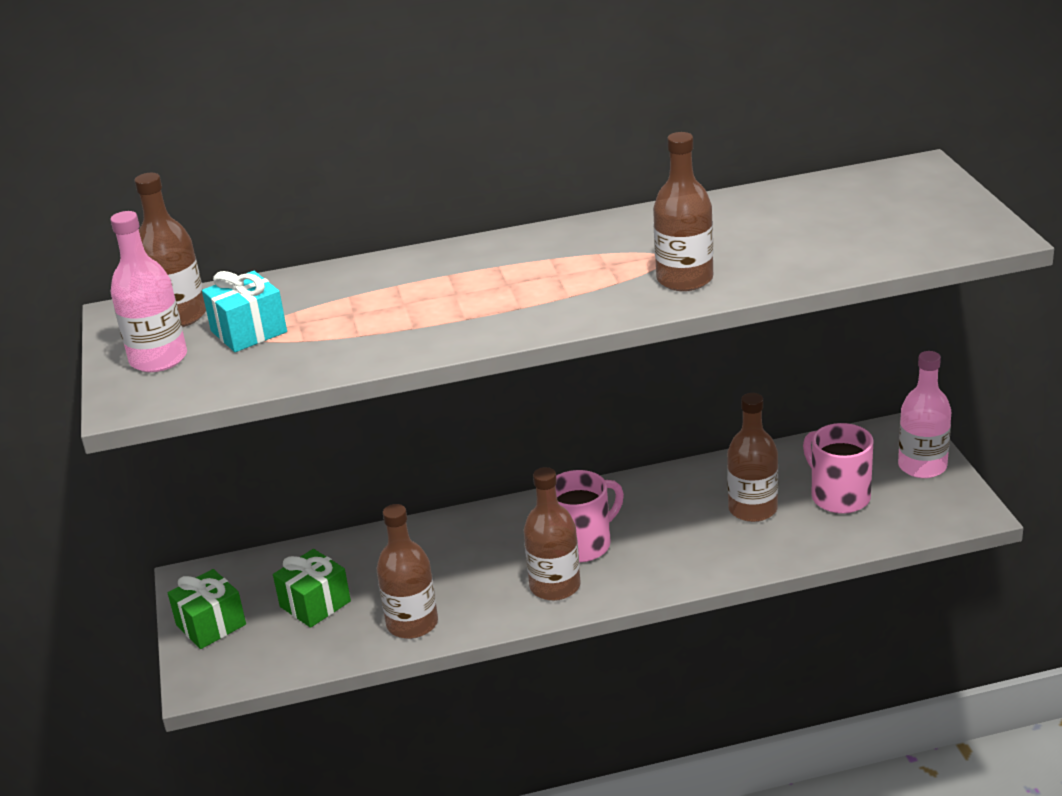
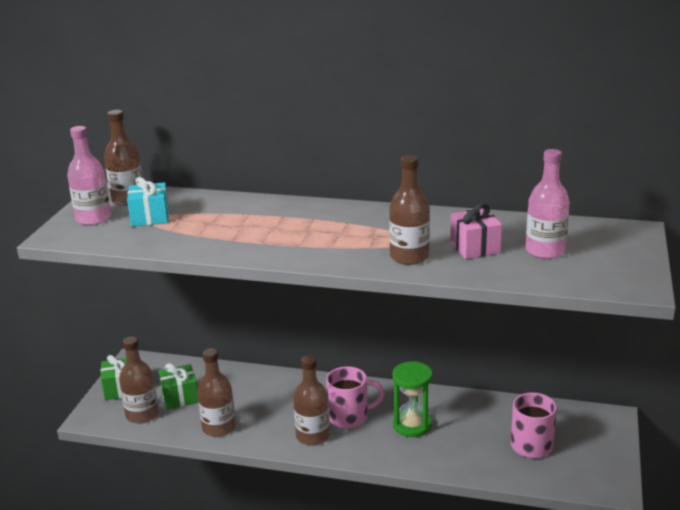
camera: 25 degrees right, 5 degrees down
brown bottle [727,393,778,522] -> brown bottle moved to [119,337,159,424]
pink bottle [898,351,951,478] -> pink bottle moved to [526,149,570,259]
none -> green hourglass [392,361,433,437]
none -> pink gift [450,203,502,259]

